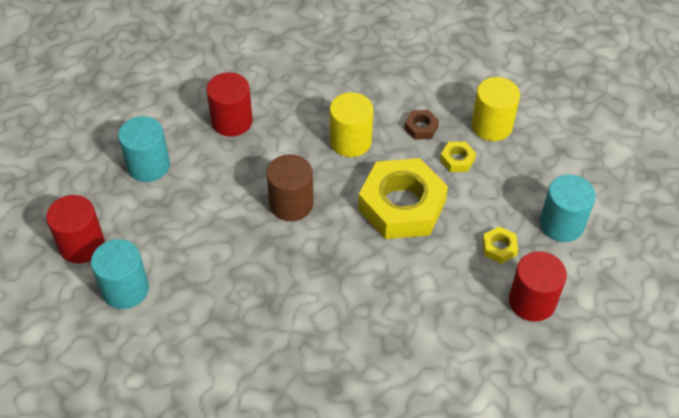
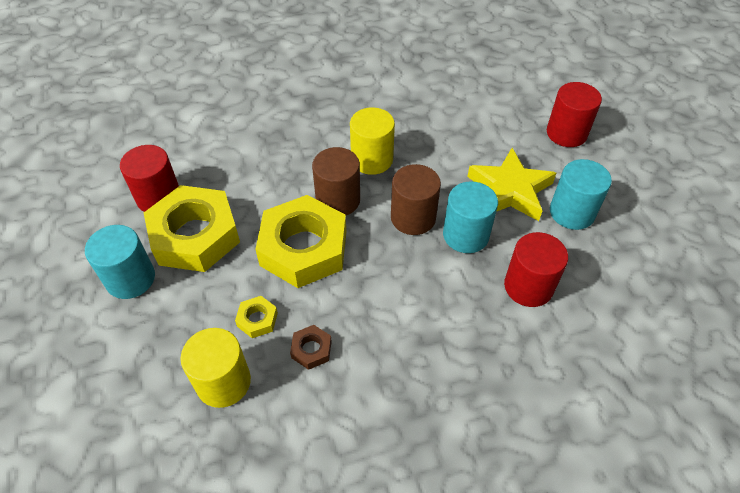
camera: 160 degrees right, 0 degrees up
turquoise cylinder [91,239,149,309] -> turquoise cylinder moved to [443,181,498,253]
yellow cylinder [330,92,373,157] -> yellow cylinder moved to [350,108,395,175]
yellow nut [482,226,518,264] -> yellow nut [144,185,240,272], size x2.43
none -> brown cylinder [312,147,360,215]
none -> yellow star [467,148,556,221]

